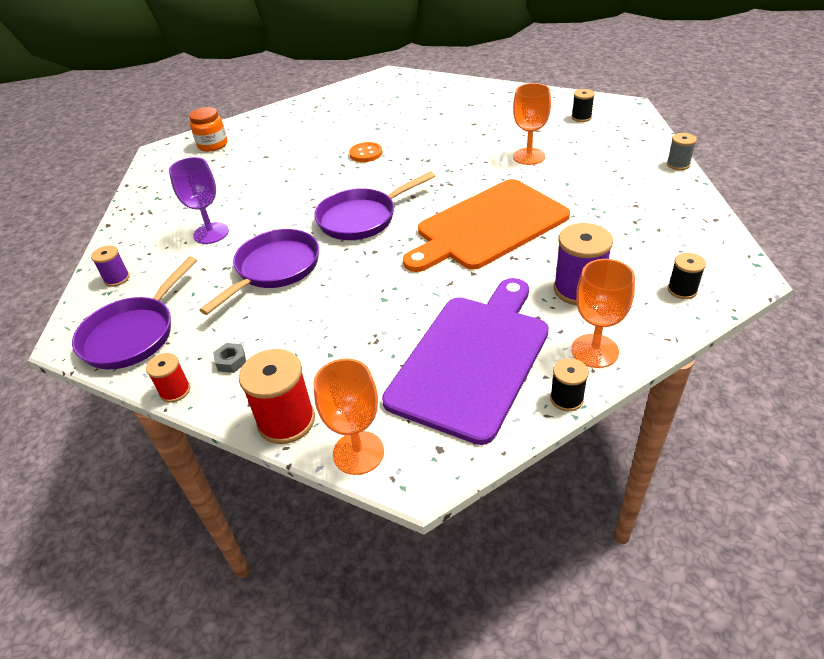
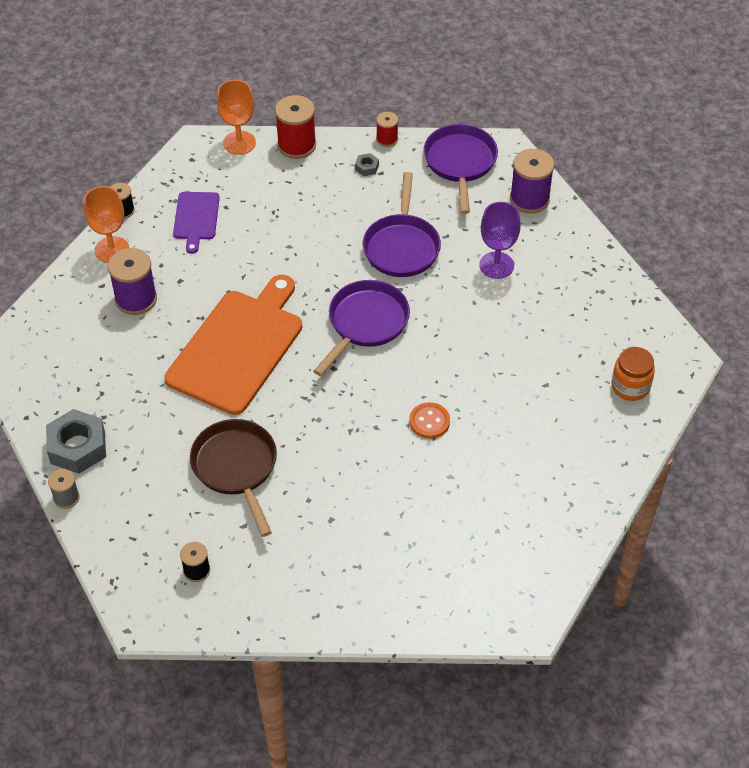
camera: 150 degrees right, 10 degrees up
purple spool [91,245,130,287] -> purple spool [510,149,554,214], size x1.78
purple cutting board [382,278,549,445] -> purple cutting board [173,192,220,254], size x0.49
orange goblet [513,83,551,165] -> brown pan [190,419,277,537]
black spool [668,253,706,299] -> none
none -> grey nut [46,409,106,474]

